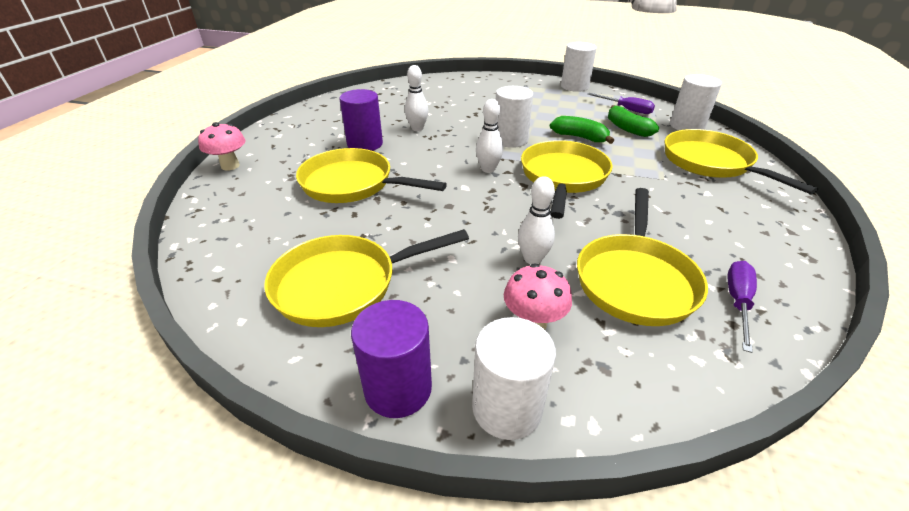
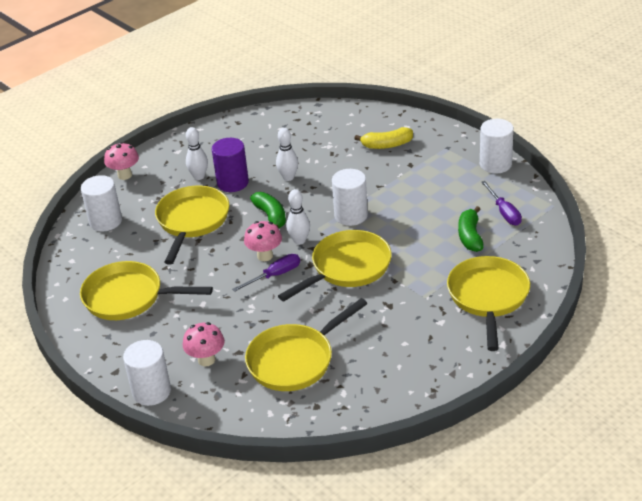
camera: 35 degrees right, 0 degrees up
yellow pan [296,148,447,203] -> yellow pan turned 45 degrees clockwise [155,186,229,265]
purple cylinder [351,300,432,418] -> none
white bowling pin [518,176,555,264] -> white bowling pin moved to [186,127,208,180]
green banana [550,116,614,144] -> green banana moved to [250,192,286,228]
white cylinder [670,74,722,130] -> white cylinder moved to [81,175,122,231]
purple screwdriver [727,261,757,353] -> purple screwdriver moved to [232,254,300,292]
none -> pink mushroom [244,221,282,261]
none -> yellow banana [354,127,413,149]

